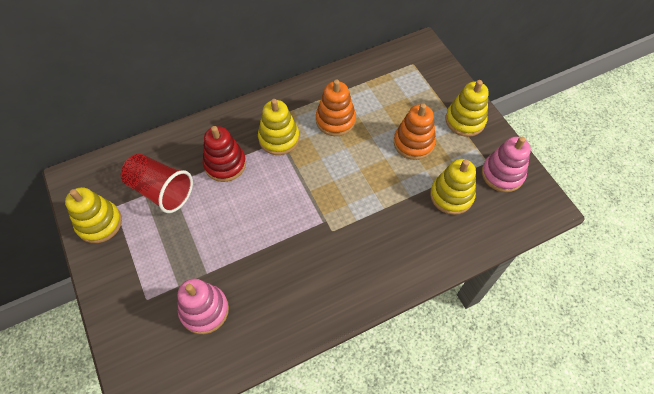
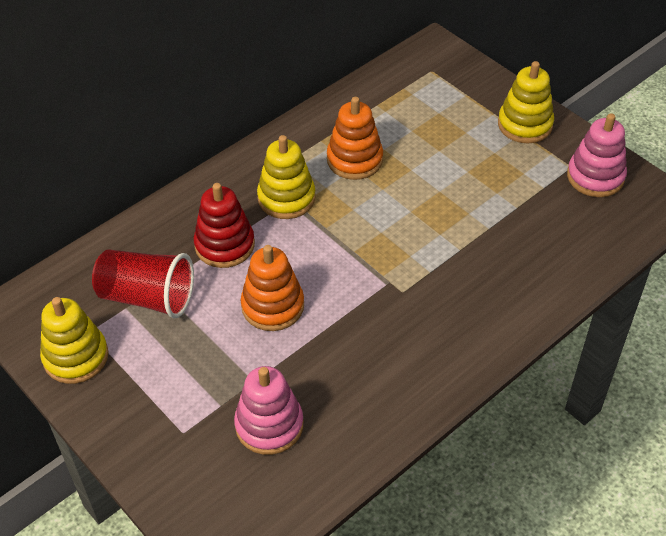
camera: 15 degrees left, 10 degrees down
orange stacking toy [394,103,436,160] -> orange stacking toy moved to [241,245,304,331]
yellow stacking toy [430,159,476,215] -> none

